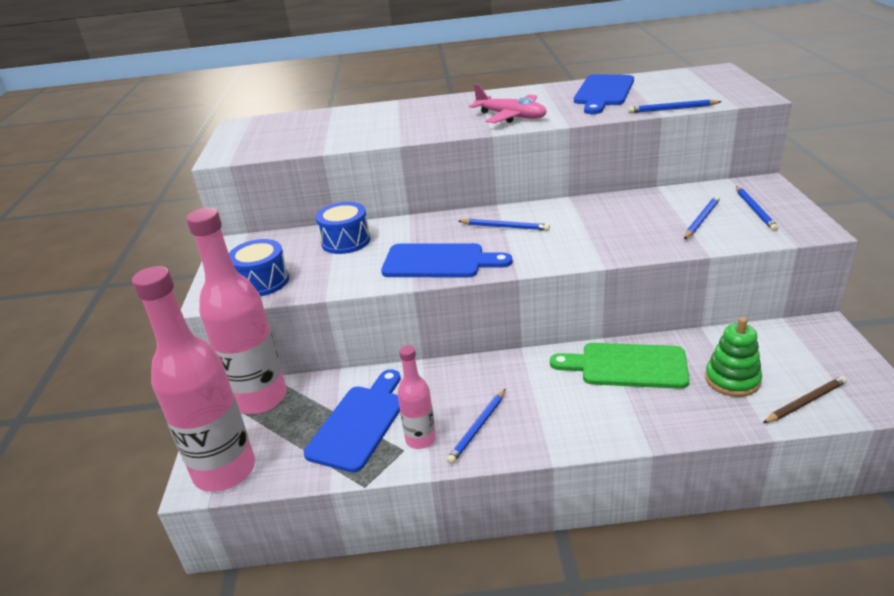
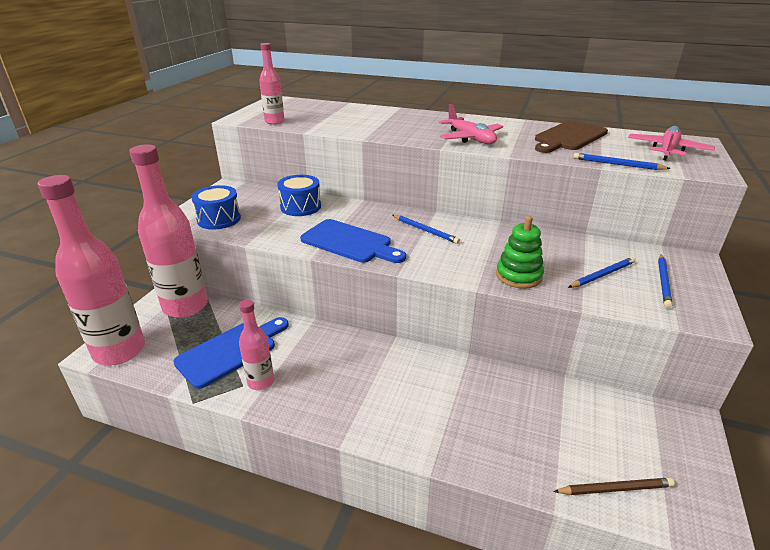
camera: 20 degrees right, 0 degrees up
blue pencil [447,389,506,464] -> none
green cutting board [550,343,689,389] -> none
blue cutting board [574,74,634,114] -> brown cutting board [535,120,608,153]
green stacking toy [705,317,762,397] -> green stacking toy moved to [496,216,544,289]
none -> pink bottle [259,43,284,125]
none -> pink plane [628,126,715,160]

